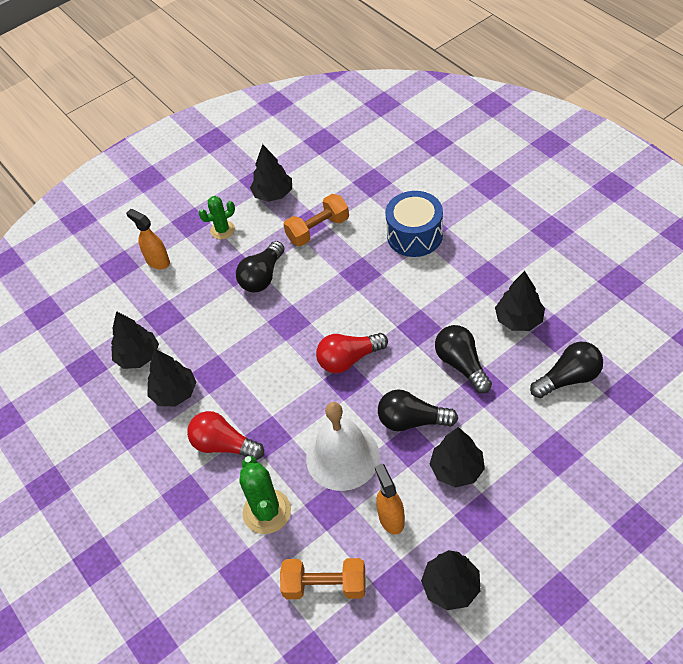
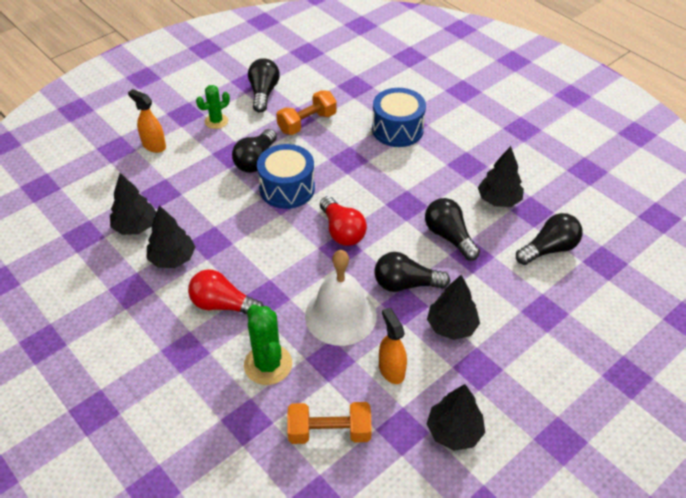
camera: 10 degrees left, 5 degrees down
black tree [250,144,292,202] -> black light bulb [248,58,280,112]
red light bulb [316,333,388,374] -> red light bulb turned 90 degrees counterclockwise [320,196,367,246]
none -> blue drum [257,144,315,209]

